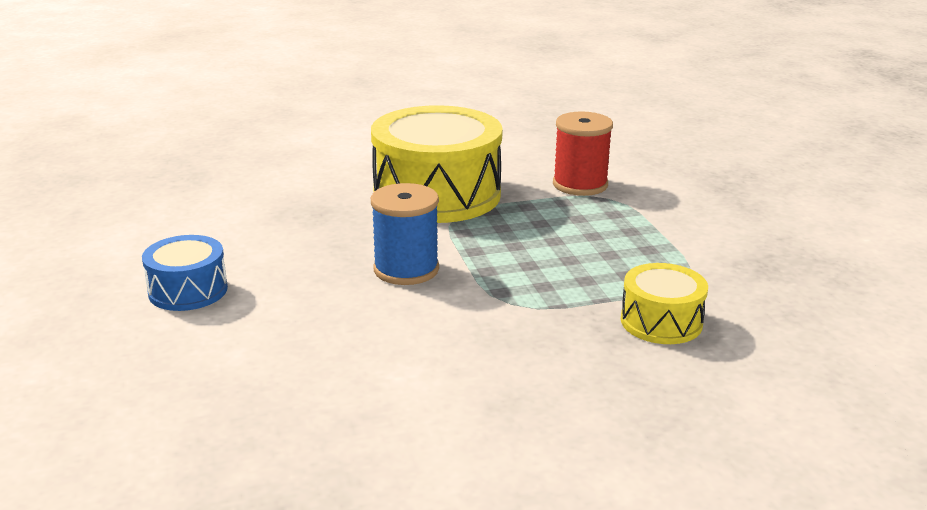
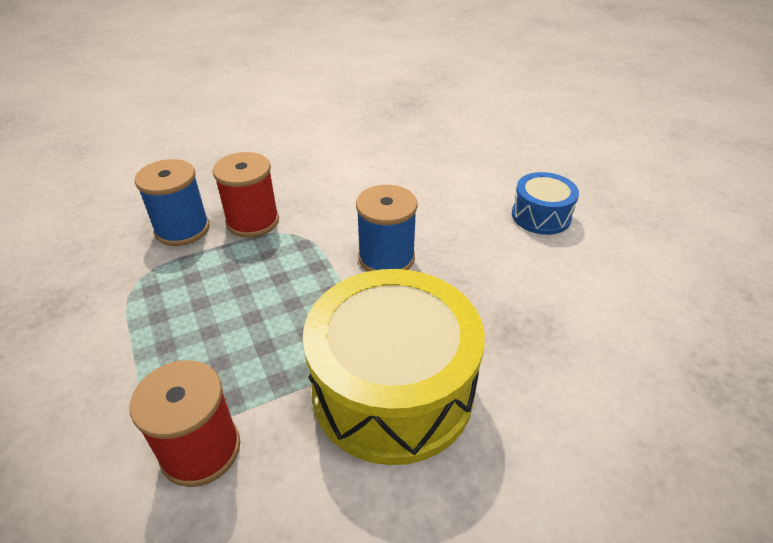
camera: 170 degrees right, 15 degrees up
yellow drum [621,263,708,344] -> blue spool [135,159,210,246]
none -> red spool [213,152,279,238]

